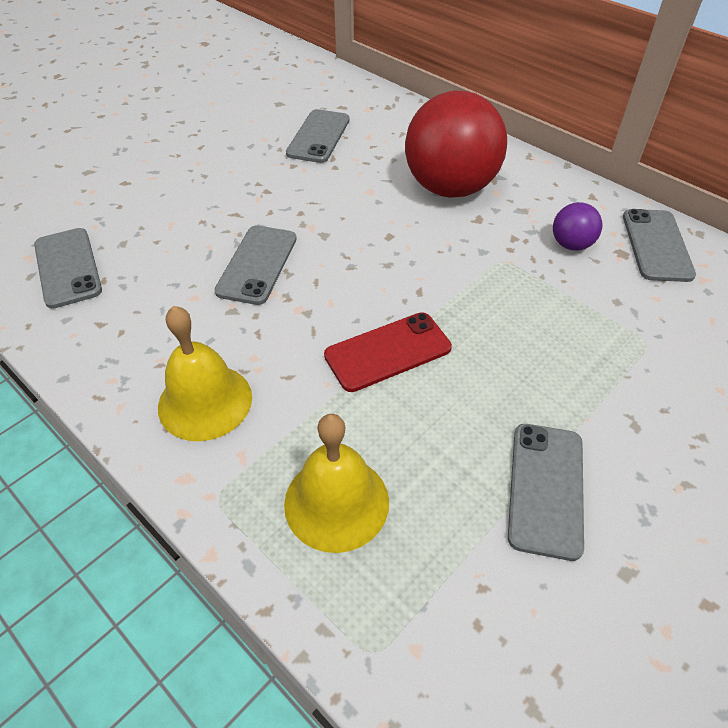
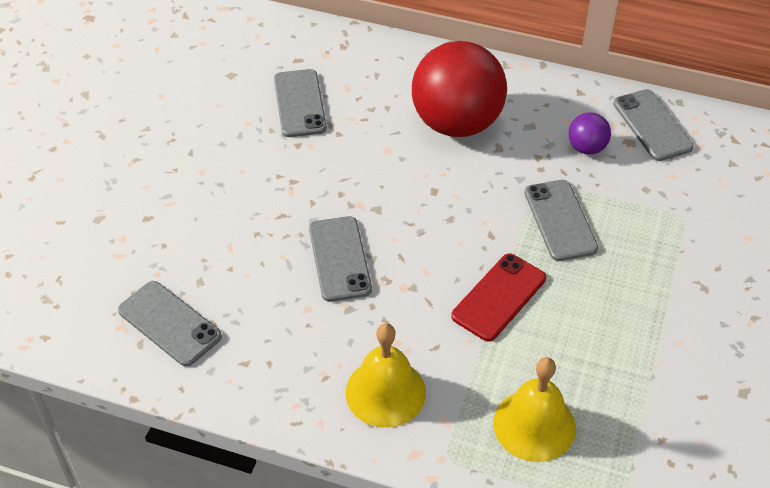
camera: 25 degrees left, 0 degrees up
grey phone [508,424,584,561] -> grey phone moved to [524,180,598,261]

